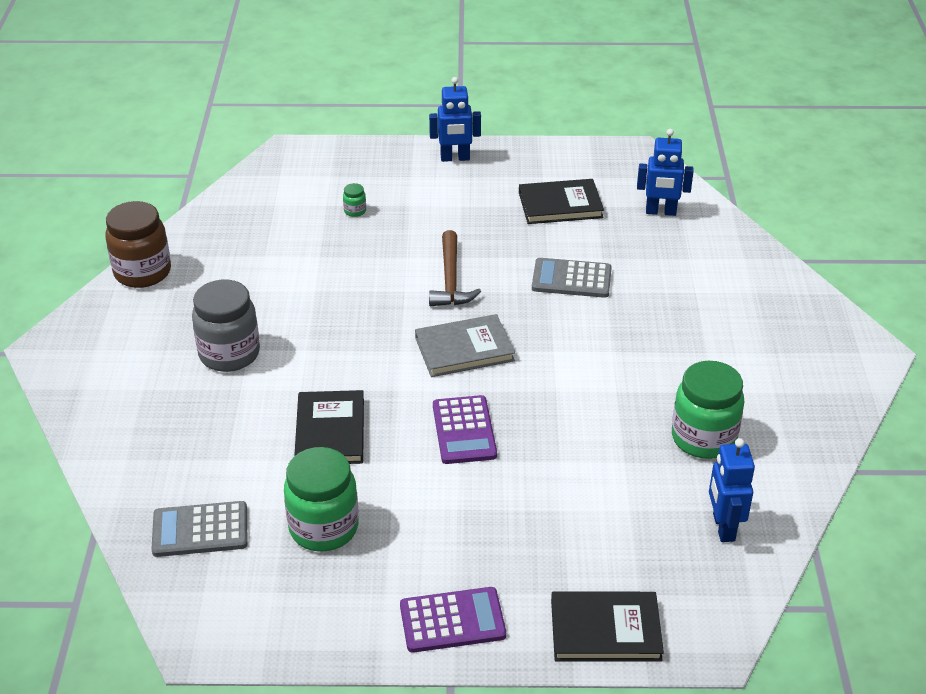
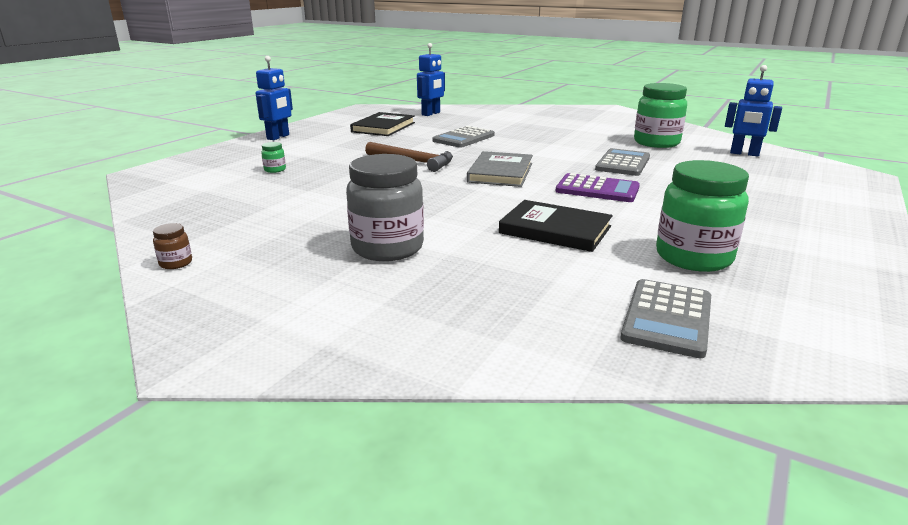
camera: 60 degrees left, 15 degrees down
brown jar [105,201,171,288] -> brown jar [153,223,192,269], size x0.41
purple calculator [400,587,506,653] -> none
black book [551,591,664,662] -> none
none -> grey calculator [595,148,650,176]

